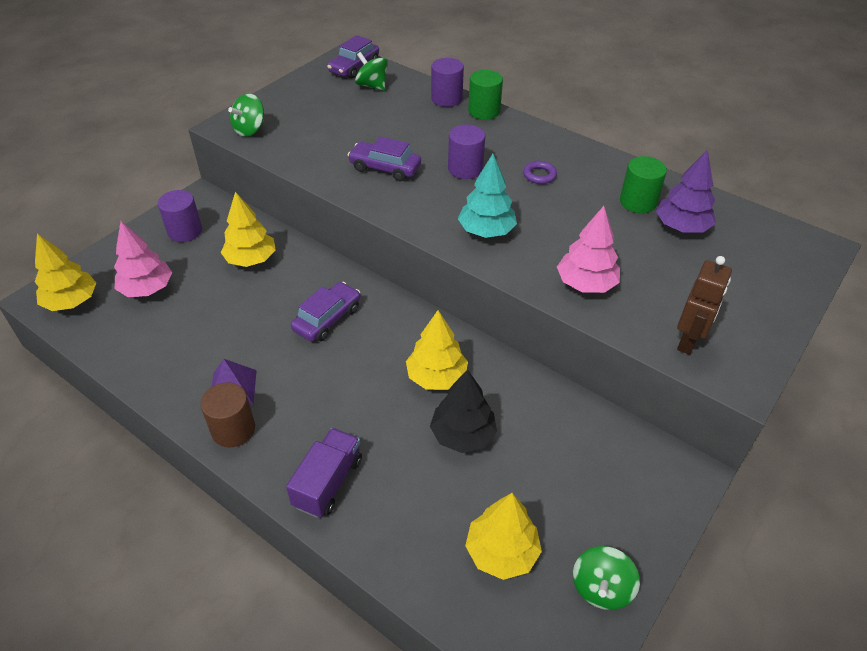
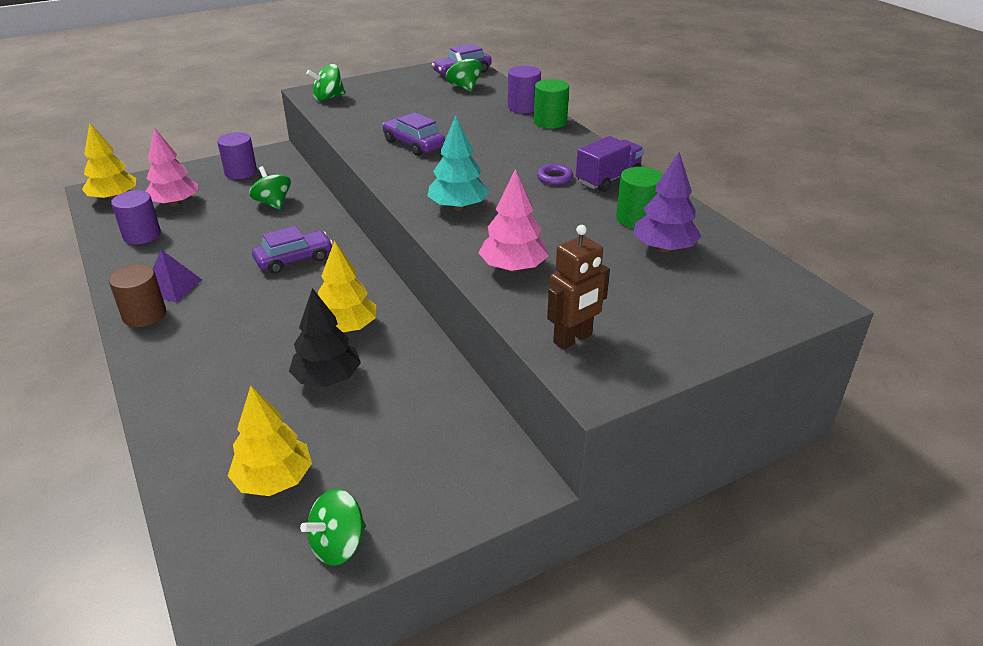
camera: 25 degrees right, 10 degrees down
yellow tree [221,192,276,267] -> green spinning top [249,166,291,210]
purple truck [286,428,362,518] -> purple truck moved to [576,136,644,192]
purple cylinder [448,125,485,179] -> purple cylinder moved to [111,190,161,245]

